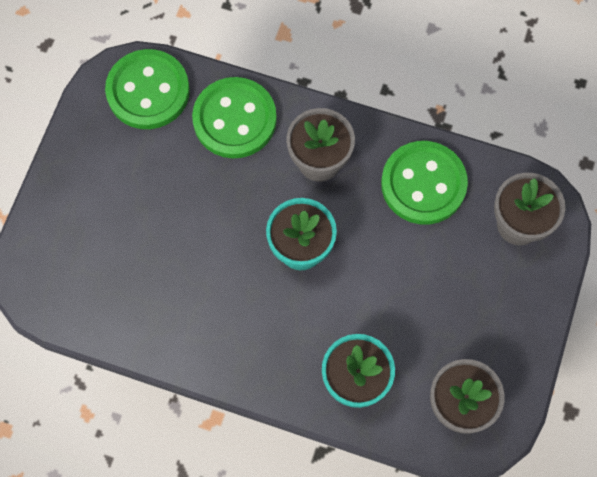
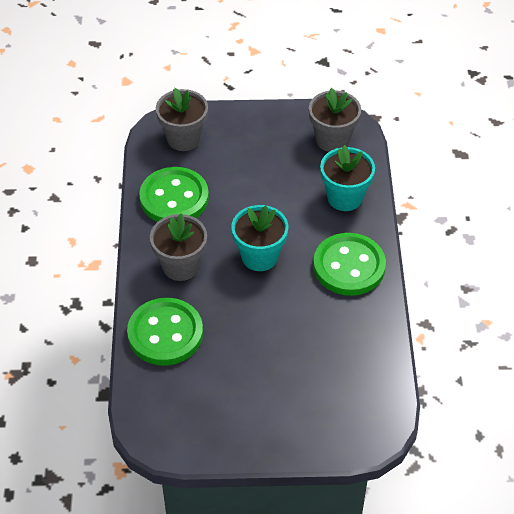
camera: 110 degrees left, 20 degrees down
green button [105,49,190,129] -> green button moved to [313,233,386,296]

